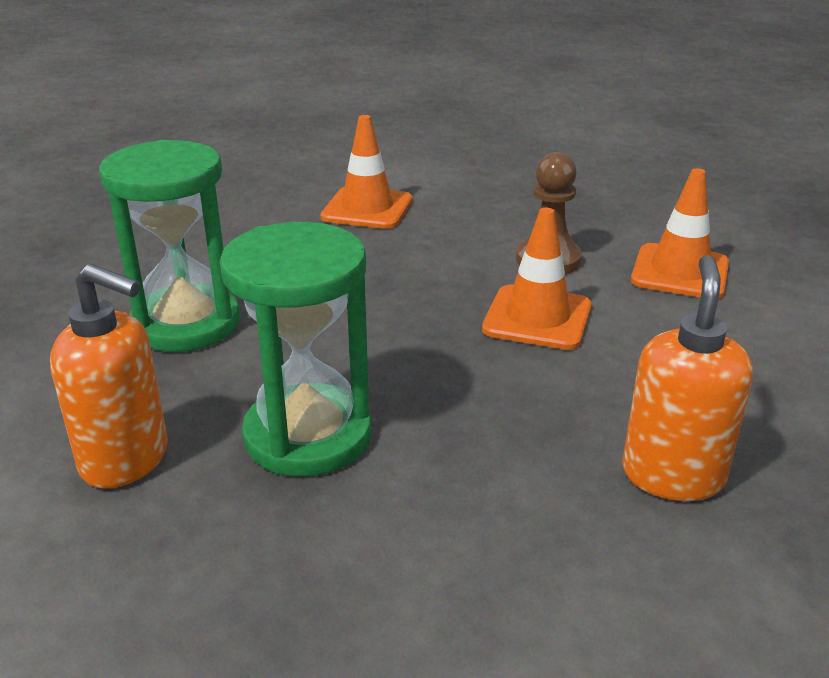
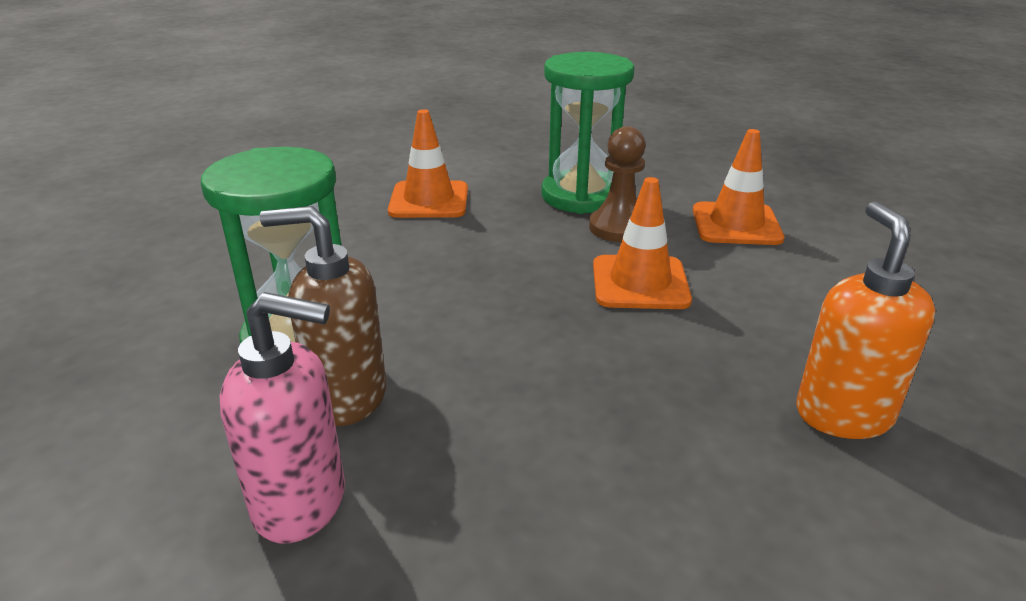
camera: 15 degrees left, 0 degrees up
orange soap dispenser [50,264,168,489] -> pink soap dispenser [219,292,345,543]
green hourglass [220,222,372,477] -> green hourglass moved to [541,52,635,214]
none -> brown soap dispenser [260,206,386,426]

